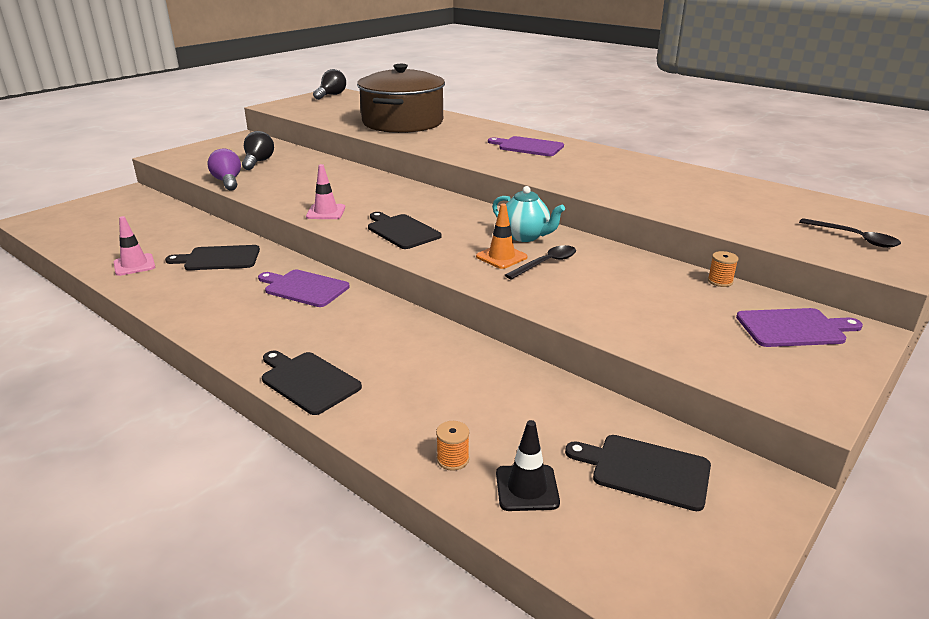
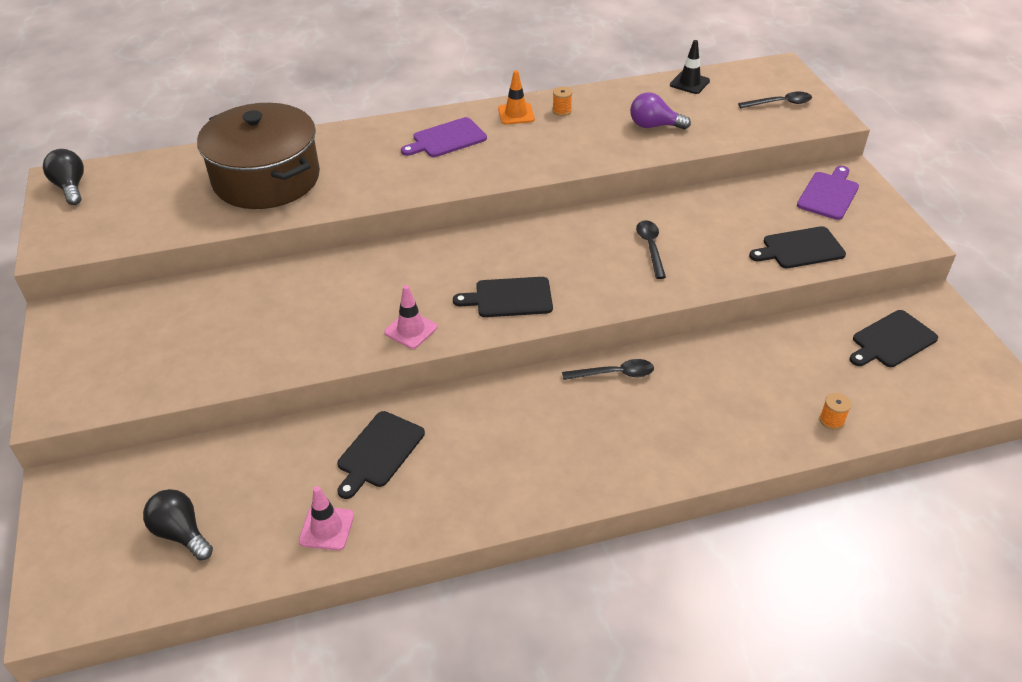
camera: 55 degrees left, 15 degrees up
purple light bulb [208,149,241,191] -> purple light bulb moved to [630,92,691,130]
black light bulb [242,131,274,170] -> black light bulb moved to [143,489,213,560]
purple cutting board [258,270,350,307] -> none
black cutting board [262,350,362,415] -> black cutting board moved to [749,226,846,268]
orange traffic cone [476,204,528,269] -> orange traffic cone moved to [498,70,535,124]
turquoise teapot [492,186,565,242] -> none
black traffic cone [496,420,560,511] -> black traffic cone moved to [670,40,710,94]
orange spool [708,251,738,287] -> orange spool moved to [552,87,572,116]
none -> black spoon [562,359,654,380]

